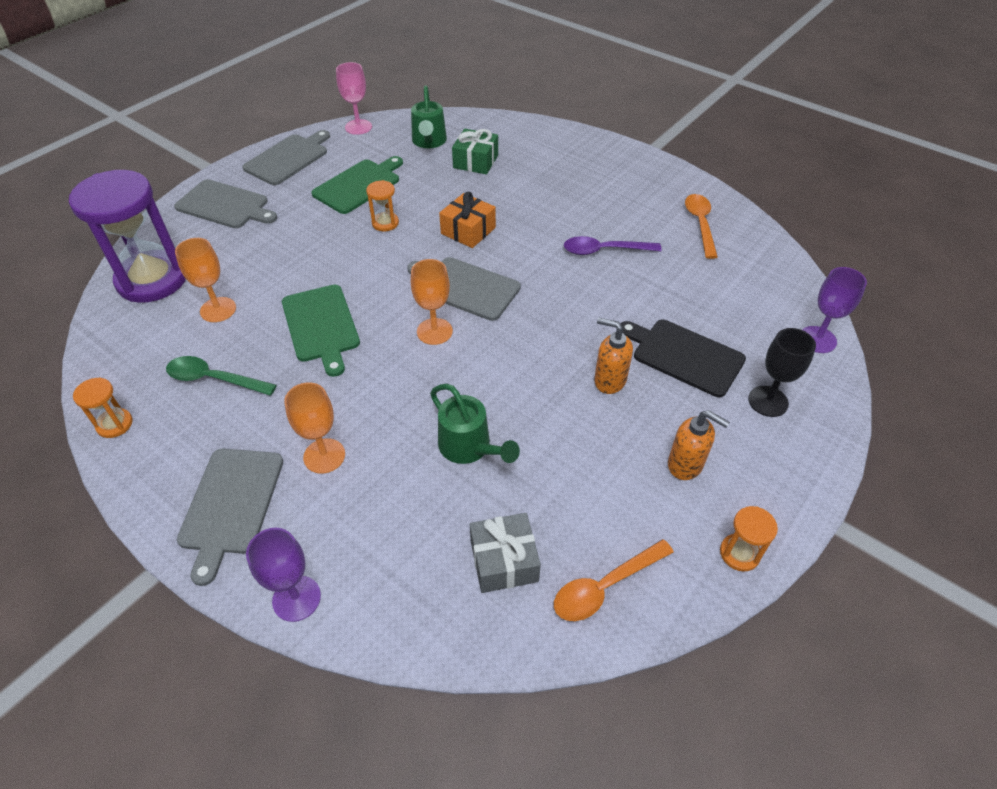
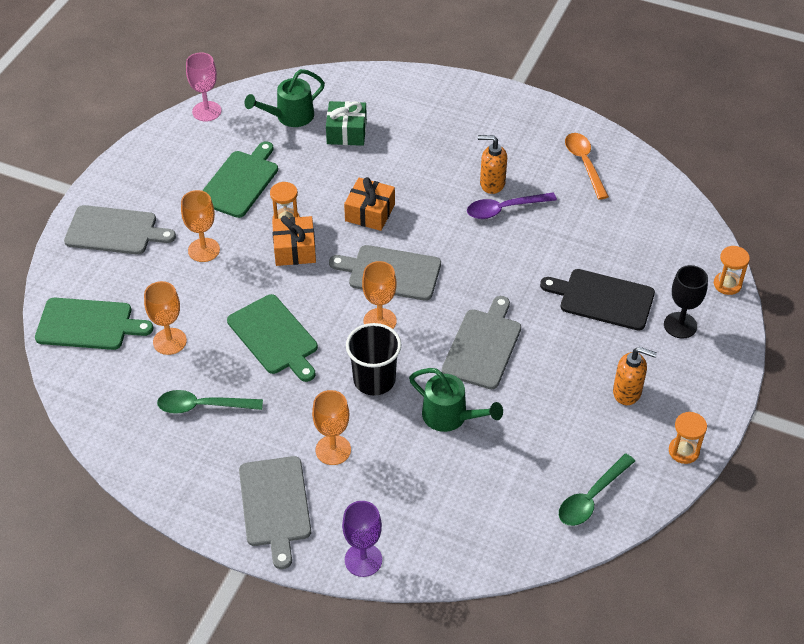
camera: 15 degrees left, 0 degrees up
purple hourglass [69,170,186,303] -> green cutting board [35,298,153,350]
orange hourglass [73,377,133,438] -> orange hourglass moved to [714,246,750,295]
grey cutting board [242,130,330,185] -> grey cutting board moved to [442,296,521,389]
green watering can [411,85,447,148] -> green watering can turned 75 degrees clockwise [245,69,325,127]
grey gift [470,513,541,593] -> none
orange spoon [554,539,674,621] -> green spoon [559,454,635,526]
orange soap dispenser [594,318,633,394] -> orange soap dispenser moved to [478,135,507,194]
purple goblet [802,267,867,353] -> none
none -> orange goblet [181,190,220,262]
none -> orange gift [272,216,316,266]
none -> black cup [346,323,401,396]

